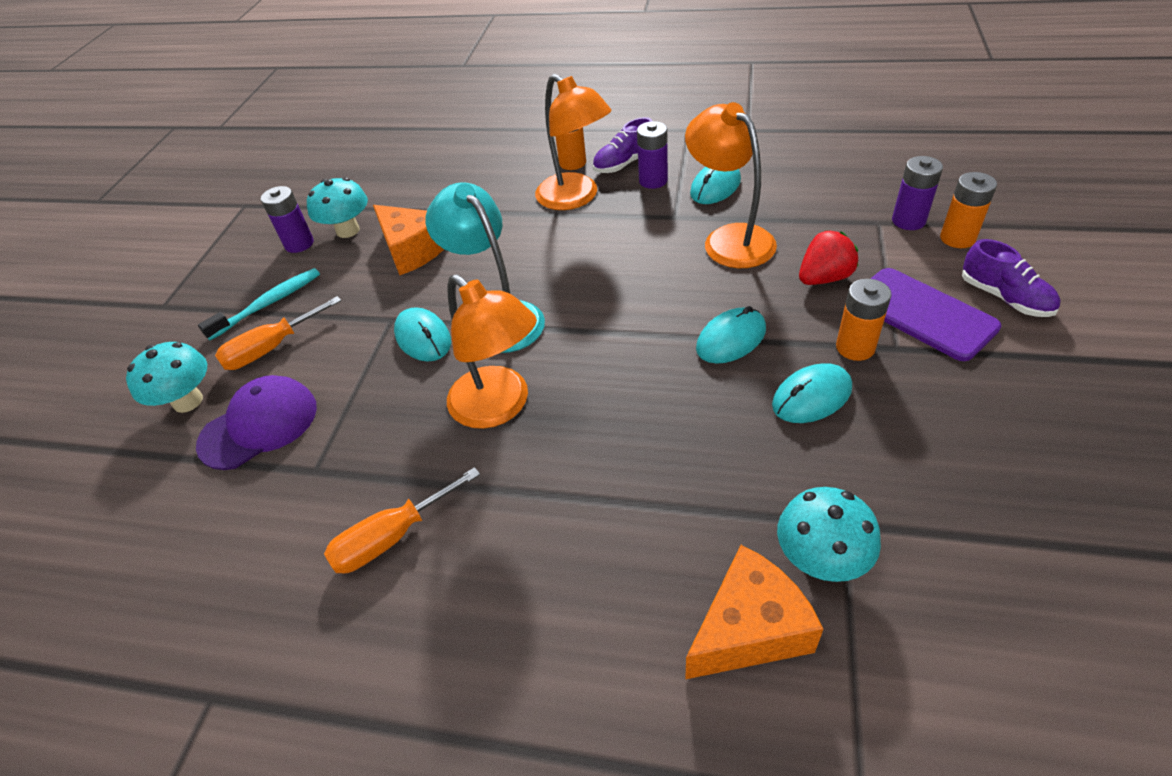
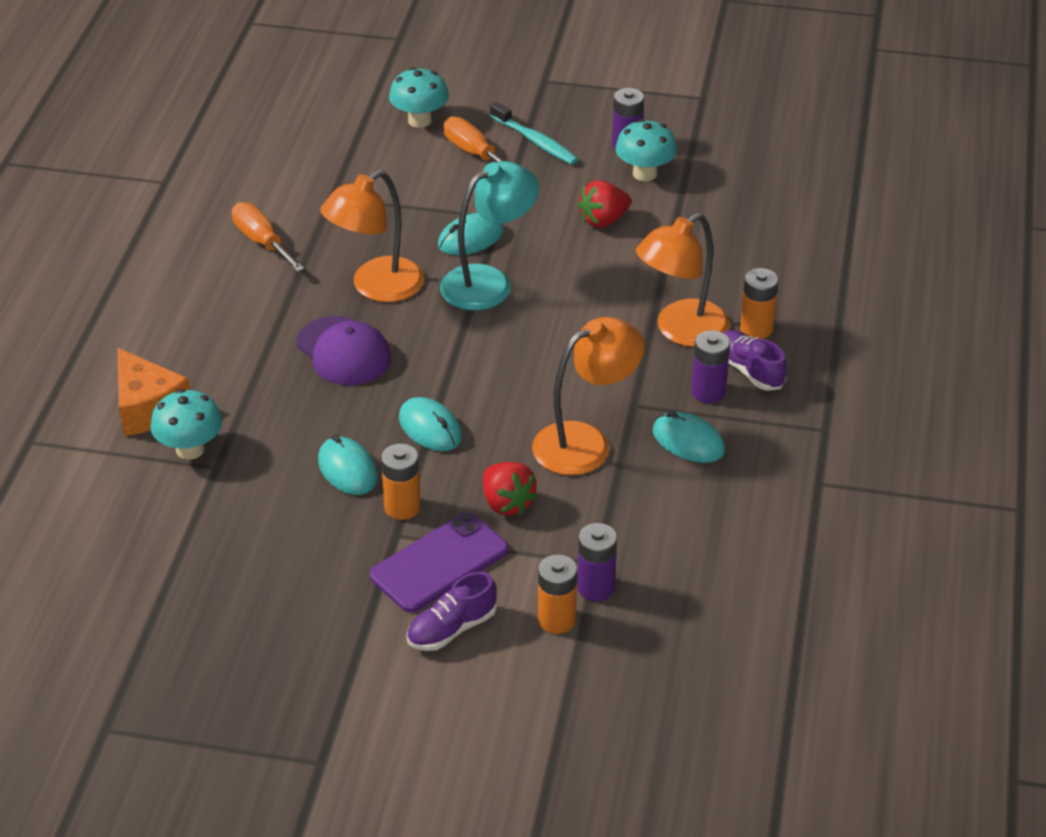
camera: 85 degrees right, 5 degrees down
purple cap [196,375,317,470] -> purple cap moved to [296,316,391,385]
orange cheese [373,205,444,275] -> red strawberry [578,180,631,228]

